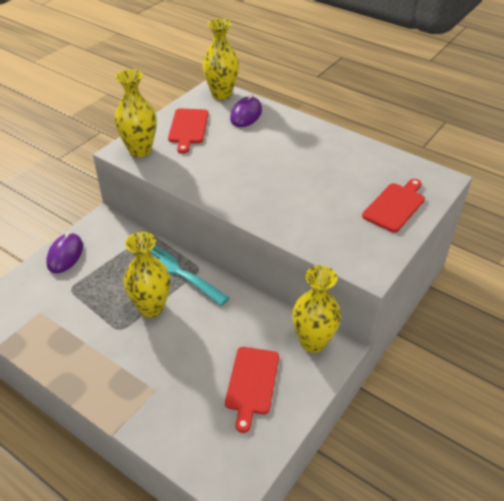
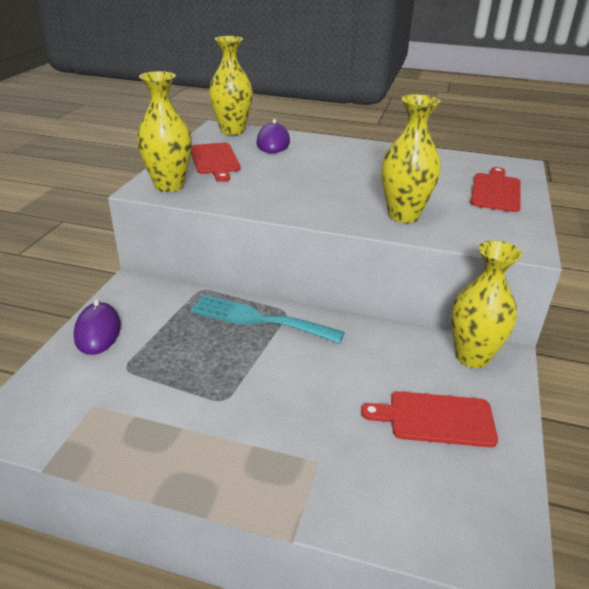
camera: 20 degrees left, 10 degrees down
yellow vase [123,232,170,318] -> yellow vase moved to [381,94,441,223]
red cutting board [225,347,279,433] -> red cutting board turned 105 degrees clockwise [361,391,498,447]

